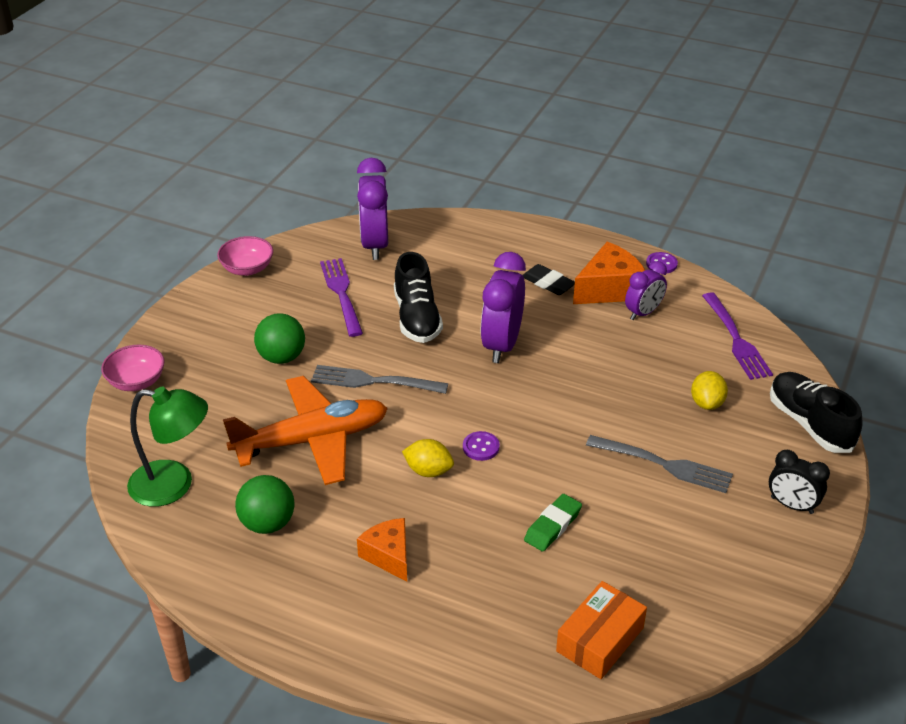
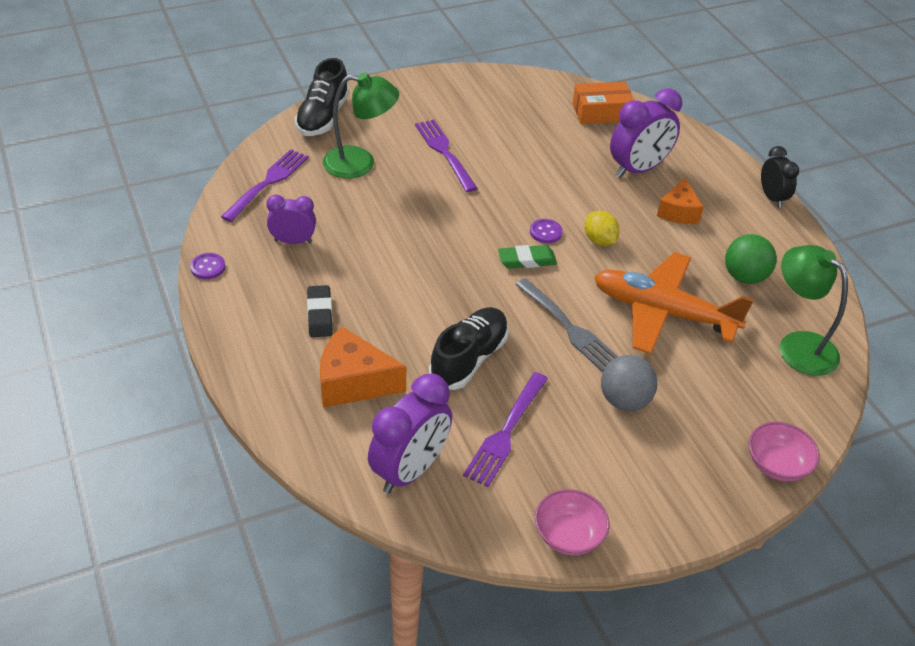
camera: 140 degrees left, 5 degrees up
green ball [254,313,305,364] -> grey ball [601,355,657,411]
purple clock [481,252,526,363] -> purple clock moved to [610,88,682,178]
green eraser [524,494,582,551] -> green eraser moved to [498,245,557,268]
orange cheese [573,242,645,304] -> orange cheese moved to [320,327,407,408]
grey fork [586,435,733,493] -> purple fork [415,120,478,192]
yellow lemon [691,371,728,410] -> green lamp [323,72,399,179]
black clock [769,450,830,514] -> black clock moved to [761,146,799,208]

